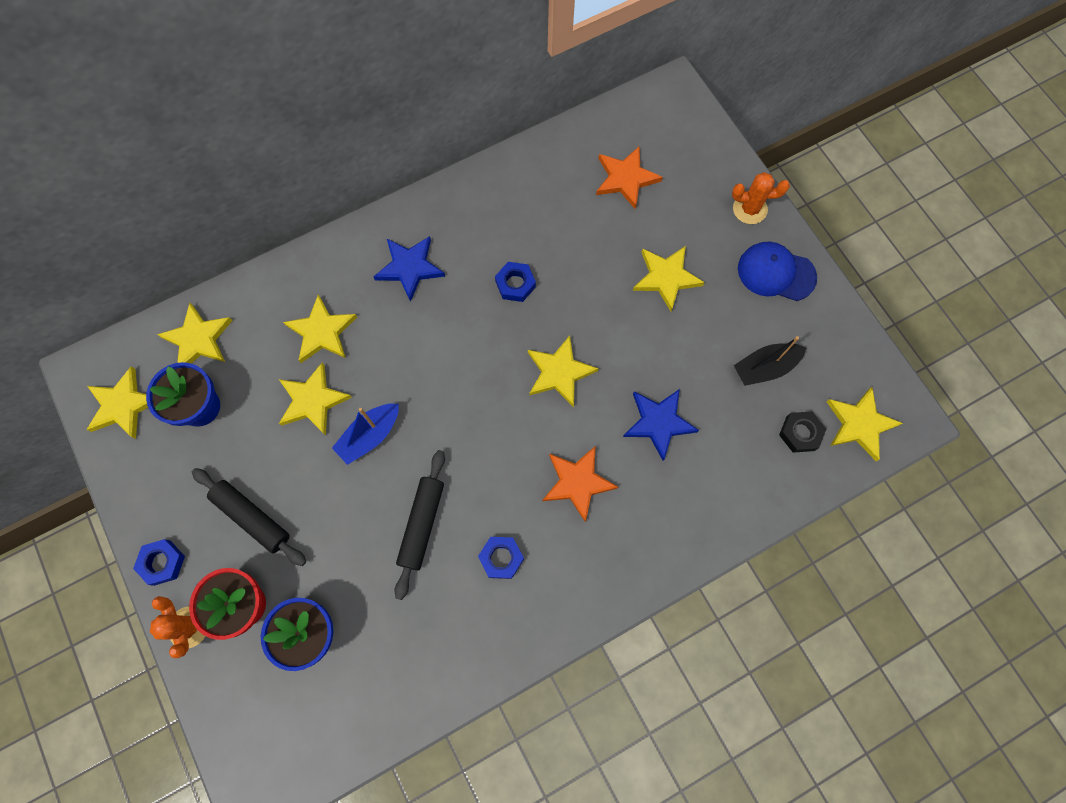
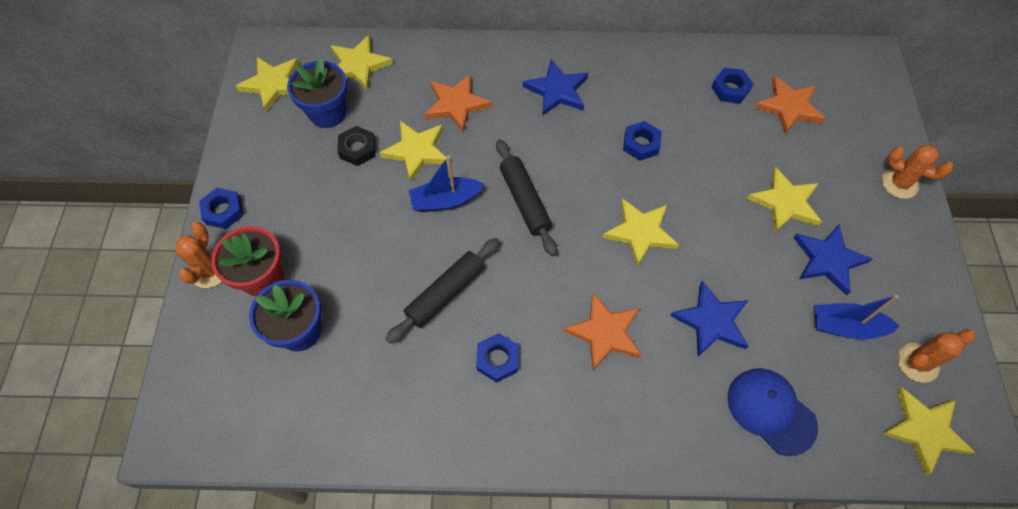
camera: 30 degrees right, 10 degrees down
black rolling pin [192,468,306,566] -> black rolling pin moved to [496,139,557,256]
yellow star [283,295,357,363] -> orange star [424,74,492,133]
black boat [734,336,806,386] -> blue boat [814,295,900,339]
blue cap [738,242,817,301] -> blue cap moved to [728,368,818,456]
black nut [779,411,826,453] -> black nut moved to [337,126,376,166]
none -> blue nut [711,68,753,103]
none -> blue star [793,224,873,296]
none -> orange cactus [897,329,975,383]

